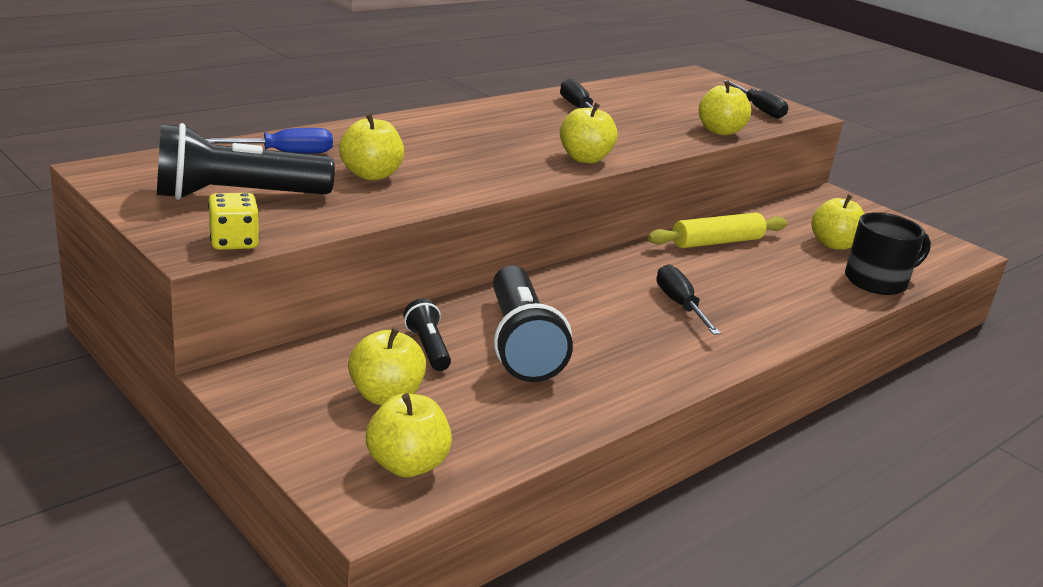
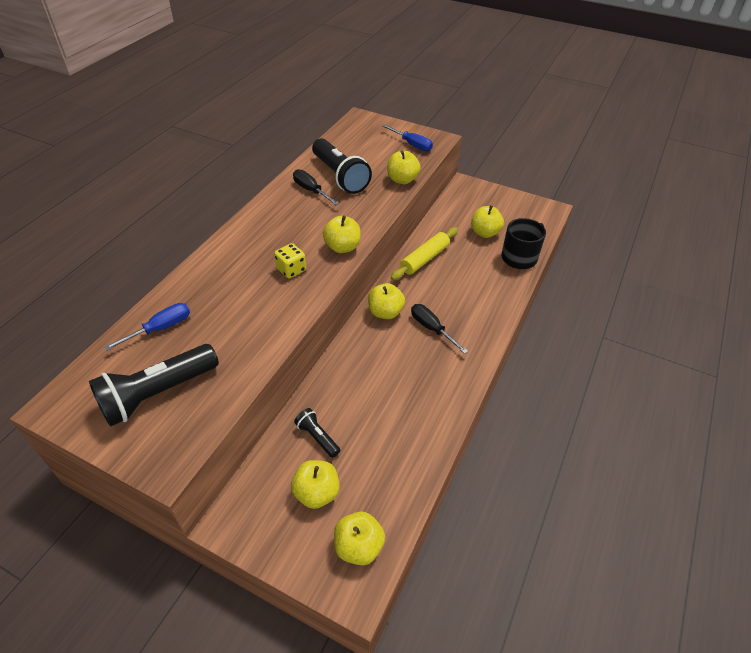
camera: 20 degrees left, 20 degrees up
yellow dice [208,193,259,250] -> yellow dice moved to [274,243,306,279]
yellow apple [339,113,404,180] -> yellow apple moved to [368,283,405,319]
black flashlight [493,265,573,382] -> black flashlight moved to [312,138,372,194]
black screwdriver [723,80,788,119] -> blue screwdriver [382,124,433,151]

